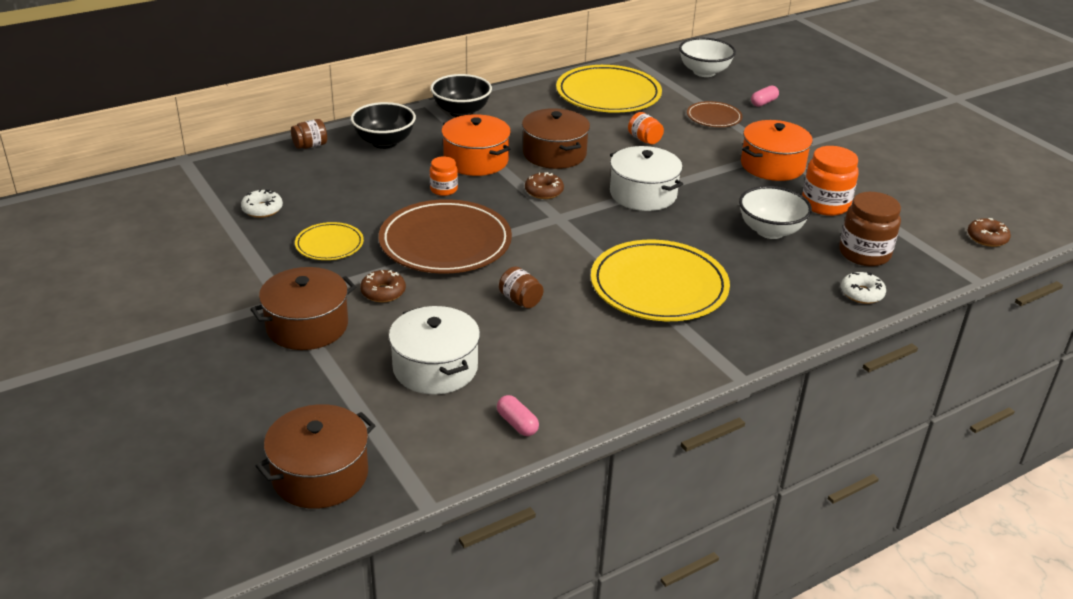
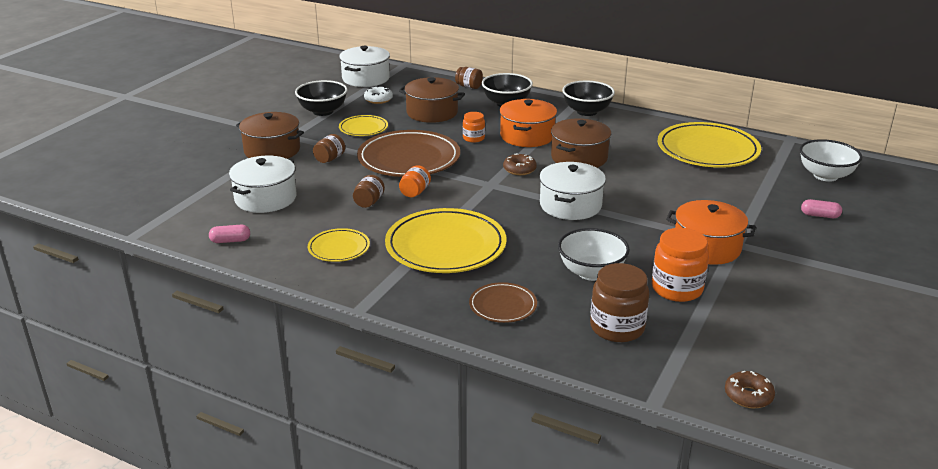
camera: 60 degrees right, 5 degrees down
brown pot [256,404,376,509] -> brown pot moved to [399,77,465,123]
brown donut [360,270,406,303] -> brown jar [313,134,345,163]
pink capsule [497,395,539,436] -> pink capsule turned 60 degrees clockwise [209,225,250,243]
orange jar [628,112,664,144] -> orange jar moved to [399,165,431,197]
brown plate [687,101,743,127] -> brown plate moved to [469,282,537,323]
white donut [841,272,886,304] -> none
none -> black bowl [295,80,348,116]
none -> yellow plate [308,228,370,262]
none -> white pot [339,46,390,87]

